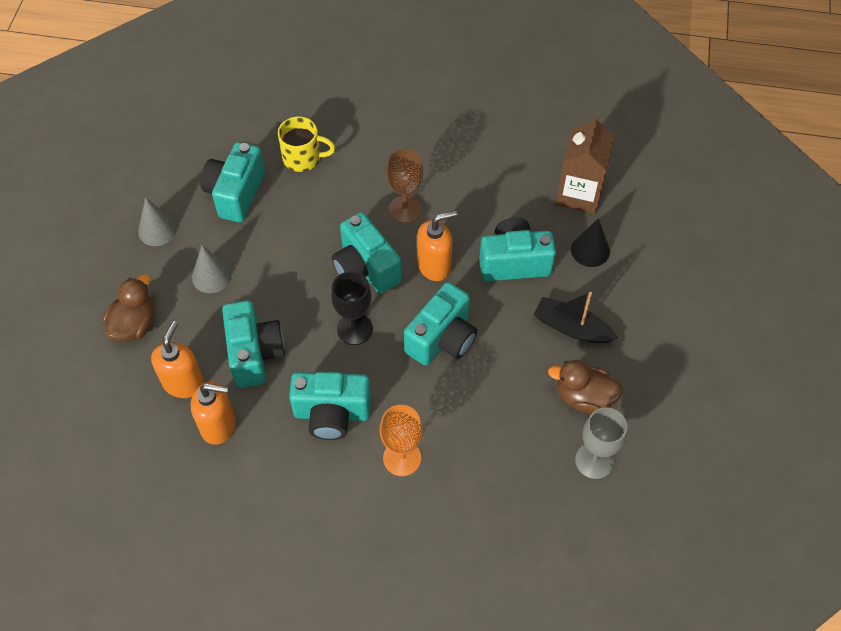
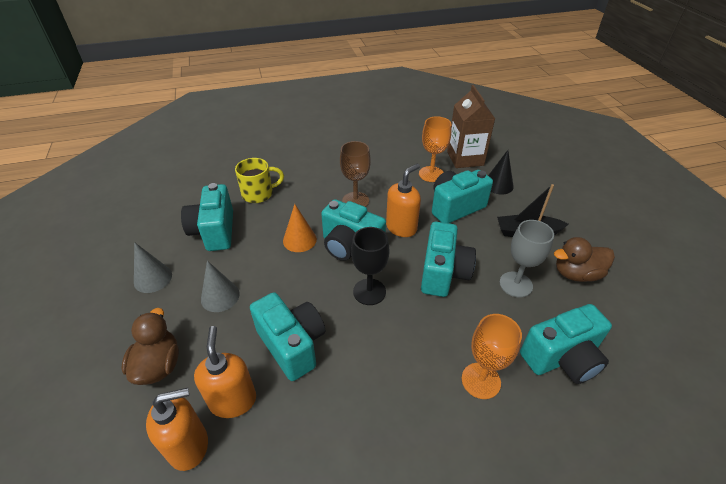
camera: 25 degrees left, 15 degrees down
orange soap dispenser [191,382,236,445] -> orange soap dispenser moved to [146,388,208,471]
turquoise camera [289,372,371,440] -> turquoise camera moved to [520,304,612,384]
grey goblet [575,407,627,479] -> grey goblet moved to [499,220,554,298]
none -> orange cone [283,204,317,252]
none -> orange goblet [419,116,451,182]

